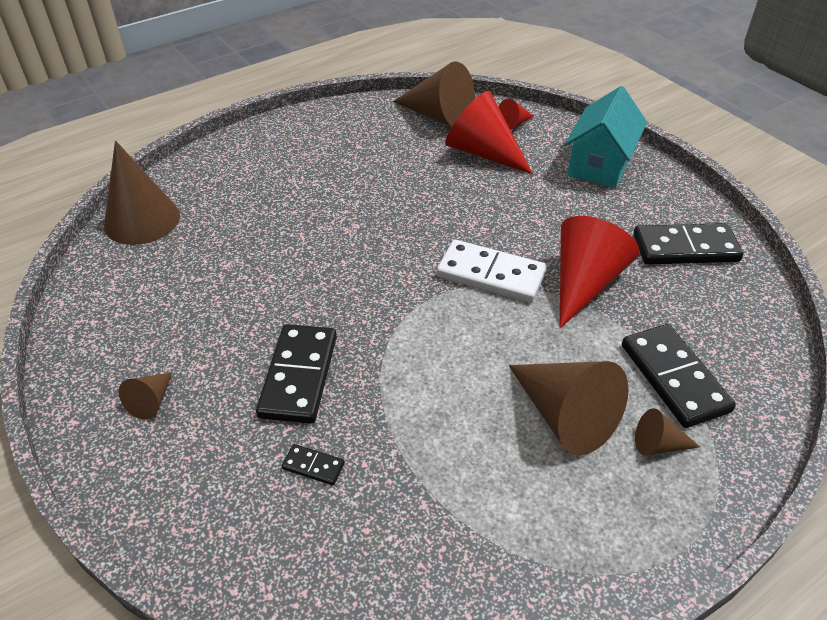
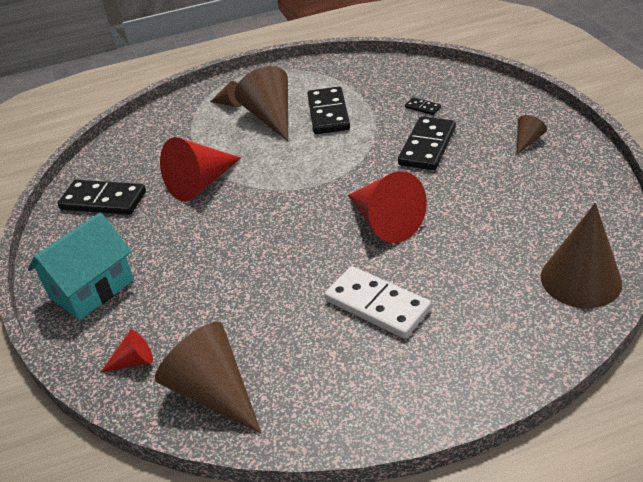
camera: 160 degrees left, 5 degrees down
white domino [437,240,547,303] -> white domino moved to [324,266,431,339]
red cone [445,91,533,174] -> red cone moved to [348,171,427,243]
black domino [622,324,736,428] -> black domino moved to [307,87,350,134]

